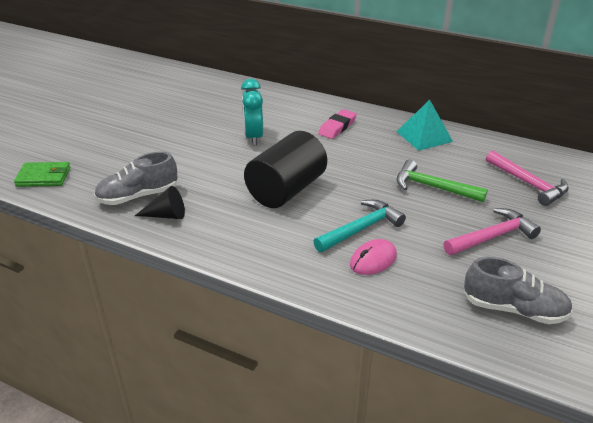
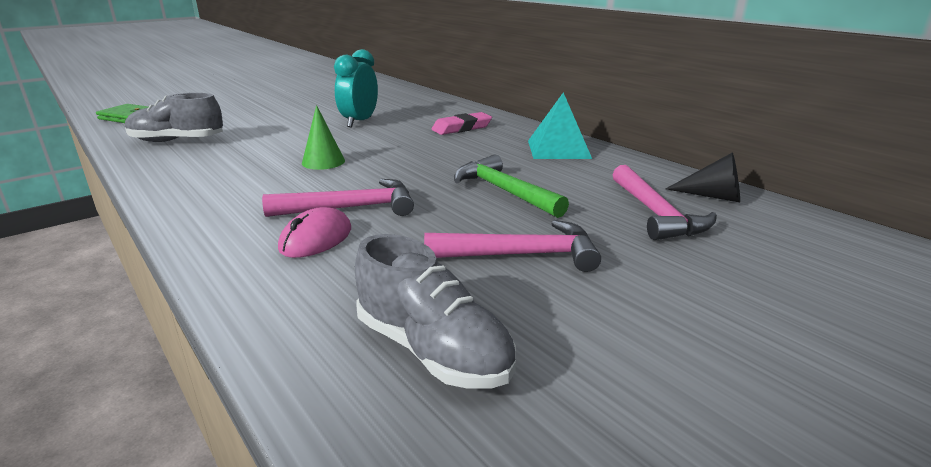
camera: 25 degrees right, 10 degrees down
black cone [135,186,185,219] -> black cone moved to [666,152,740,202]
black cylinder [244,131,327,208] -> green cone [302,105,345,170]
turquoise hammer [313,200,406,252] -> pink hammer [262,179,414,217]
pink mouse [350,239,397,275] -> pink mouse turned 45 degrees counterclockwise [278,207,351,258]

